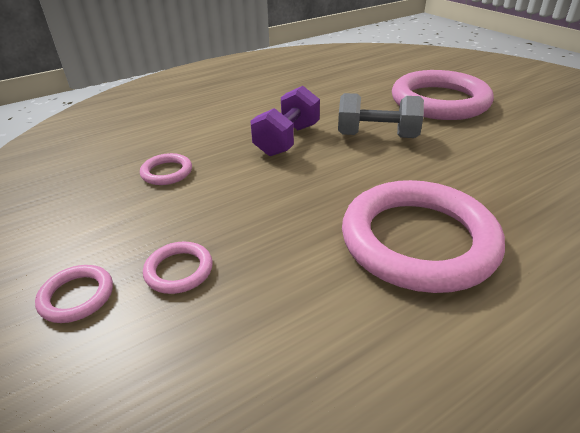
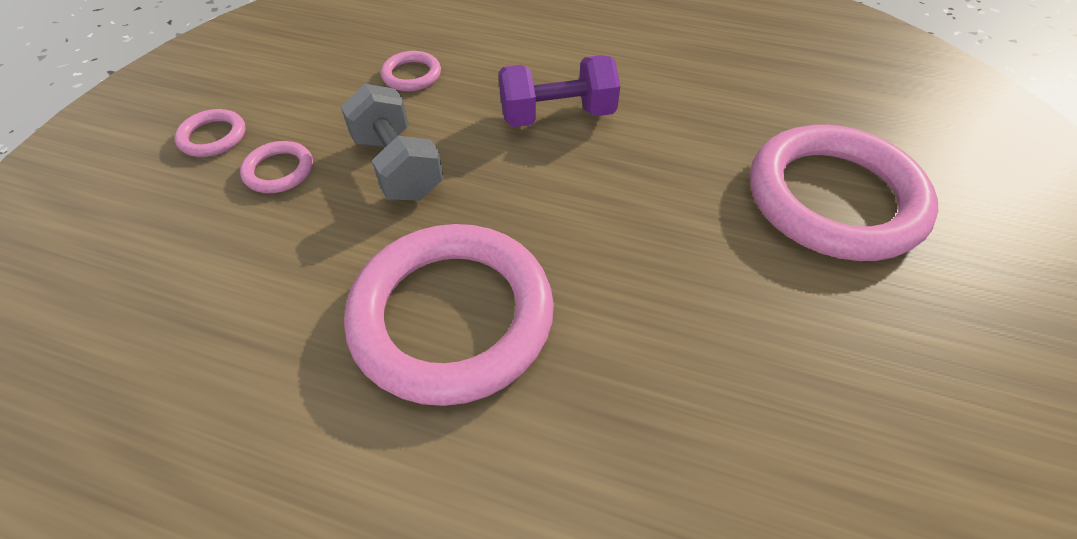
camera: 50 degrees right, 15 degrees up
grey dumbbell [338,93,424,138] -> grey dumbbell moved to [341,84,444,201]

